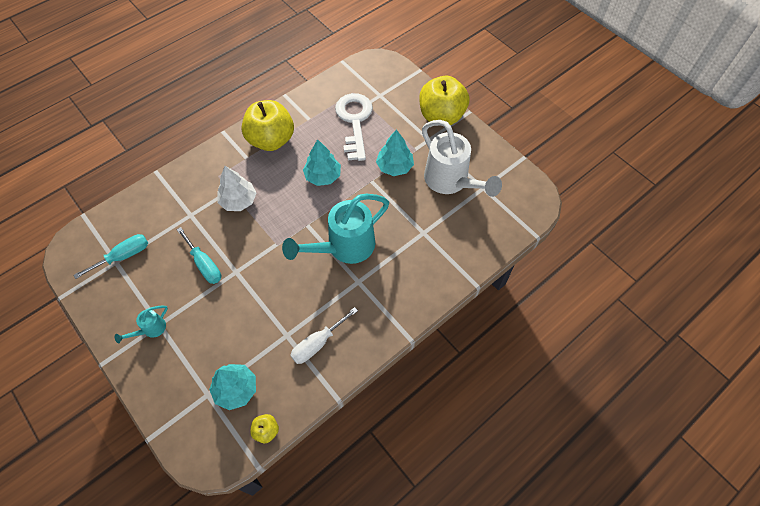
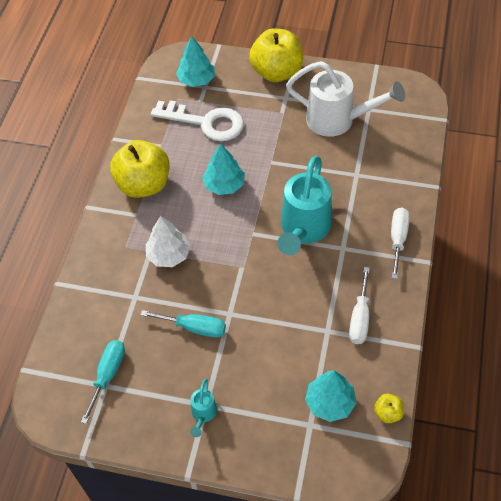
camera: 35 degrees left, 5 degrees down
white key [335,93,373,161] -> white key turned 150 degrees clockwise [151,100,244,141]
turquoise tree [376,129,414,176] -> turquoise tree moved to [176,35,215,87]
none -> white screwdriver [391,207,410,279]

